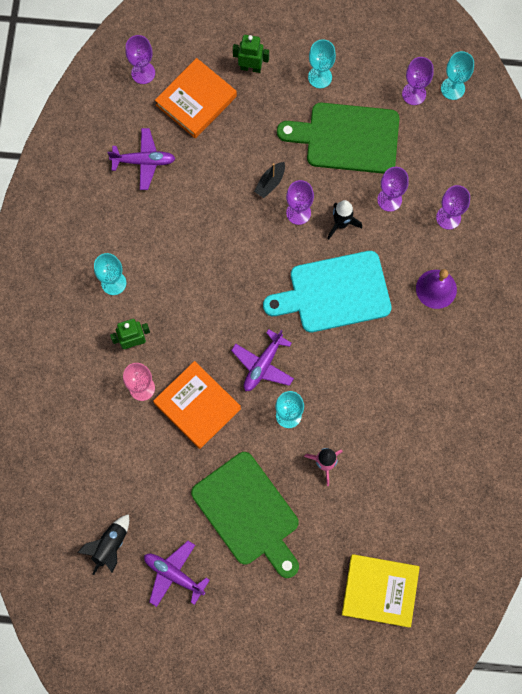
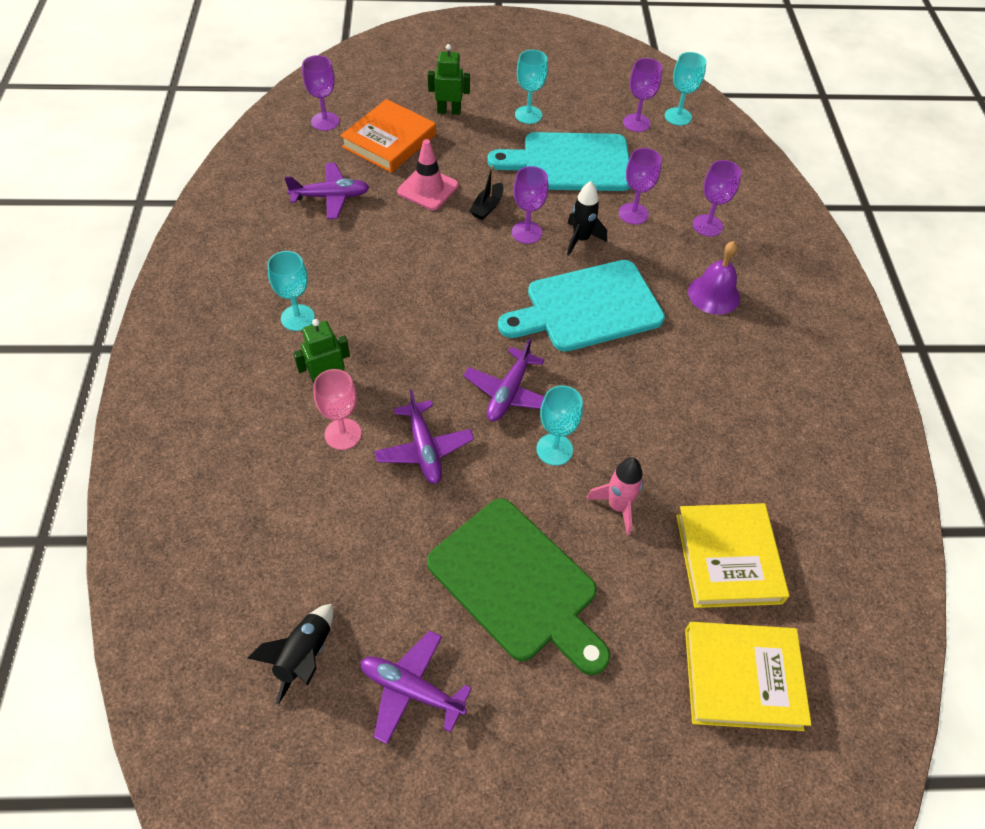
camera: 10 degrees left, 20 degrees down
orange book [153,361,241,449] -> purple plane [374,389,474,484]
green cutting board [277,103,399,174] -> turquoise cutting board [487,132,630,191]
none -> pink traffic cone [397,139,458,210]
none -> yellow book [676,503,790,608]

